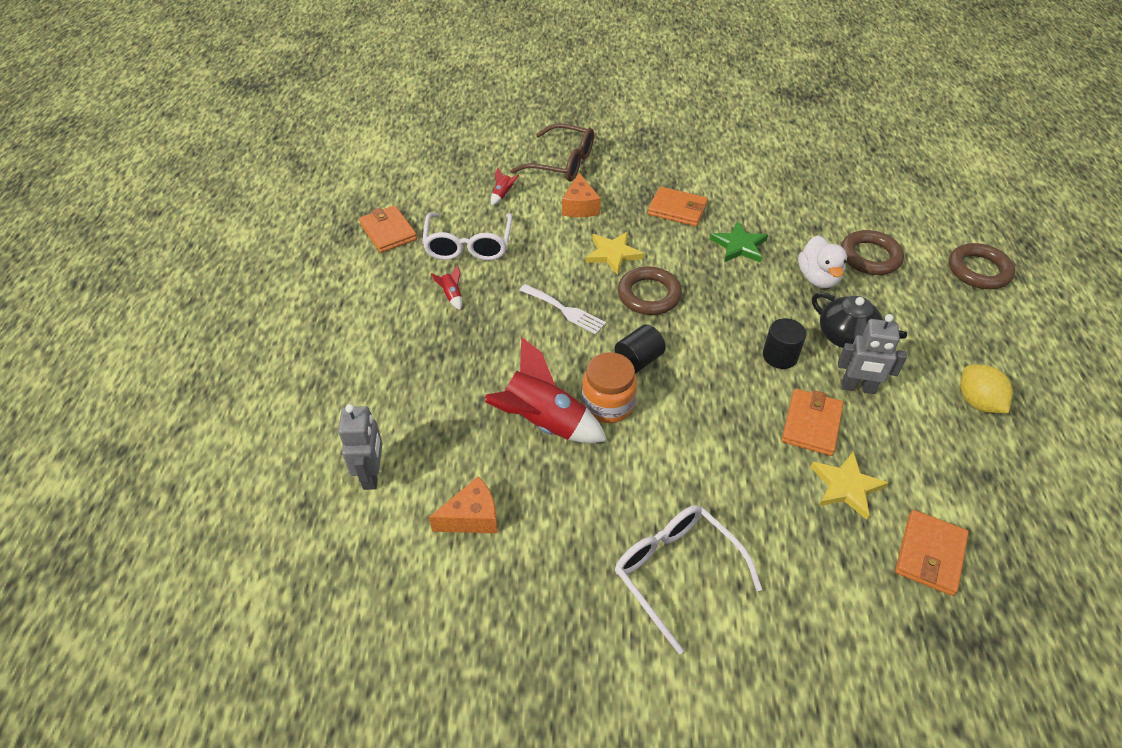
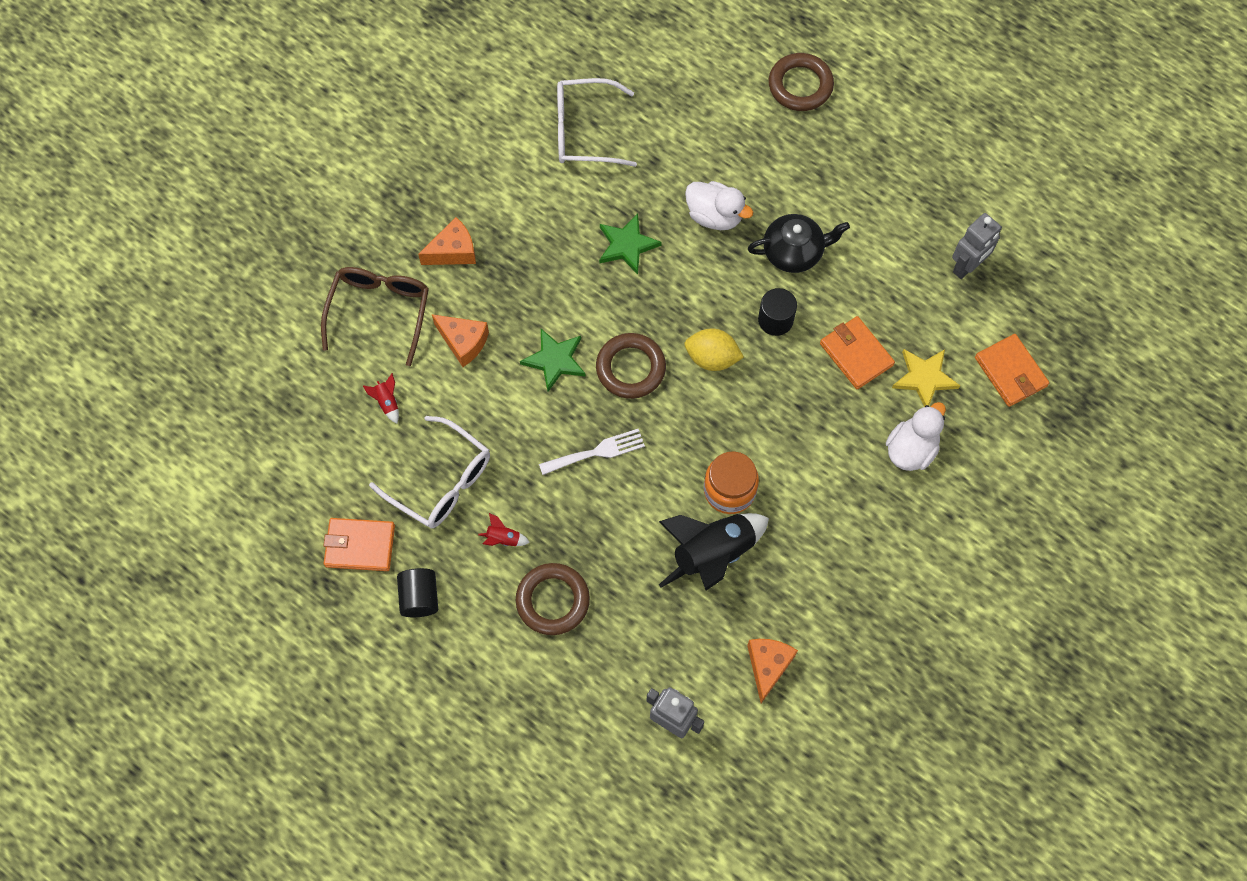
camera: 55 degrees left, 20 degrees up
red rocket [485,337,607,443] -> black rocket [659,513,769,591]
brown glasses [510,123,594,181] -> brown glasses turned 45 degrees counterclockwise [321,267,429,366]
yellow star [586,232,644,275] -> green star [520,329,586,391]
black cylinder [614,324,666,373] -> black cylinder moved to [397,568,438,617]
white glasses [615,505,762,654] -> white glasses moved to [557,78,637,167]
orange wallet [648,187,708,226] -> none
grey robot [838,314,907,394] -> grey robot moved to [952,213,1002,279]
brown ring [841,230,904,275] -> brown ring moved to [516,563,590,635]
yellow lemon [960,365,1013,413] -> yellow lemon moved to [685,328,744,371]
none -> orange cheese [418,217,476,265]
none -> white duck [886,402,946,471]

